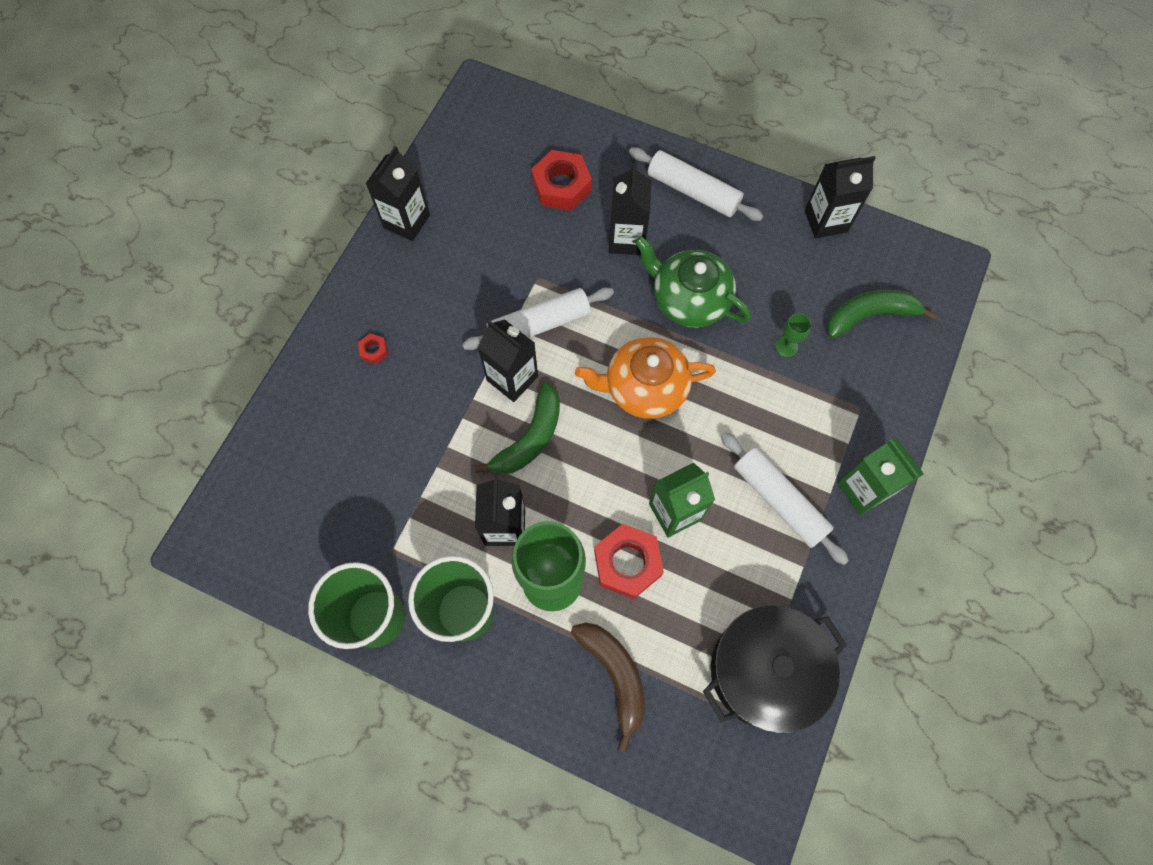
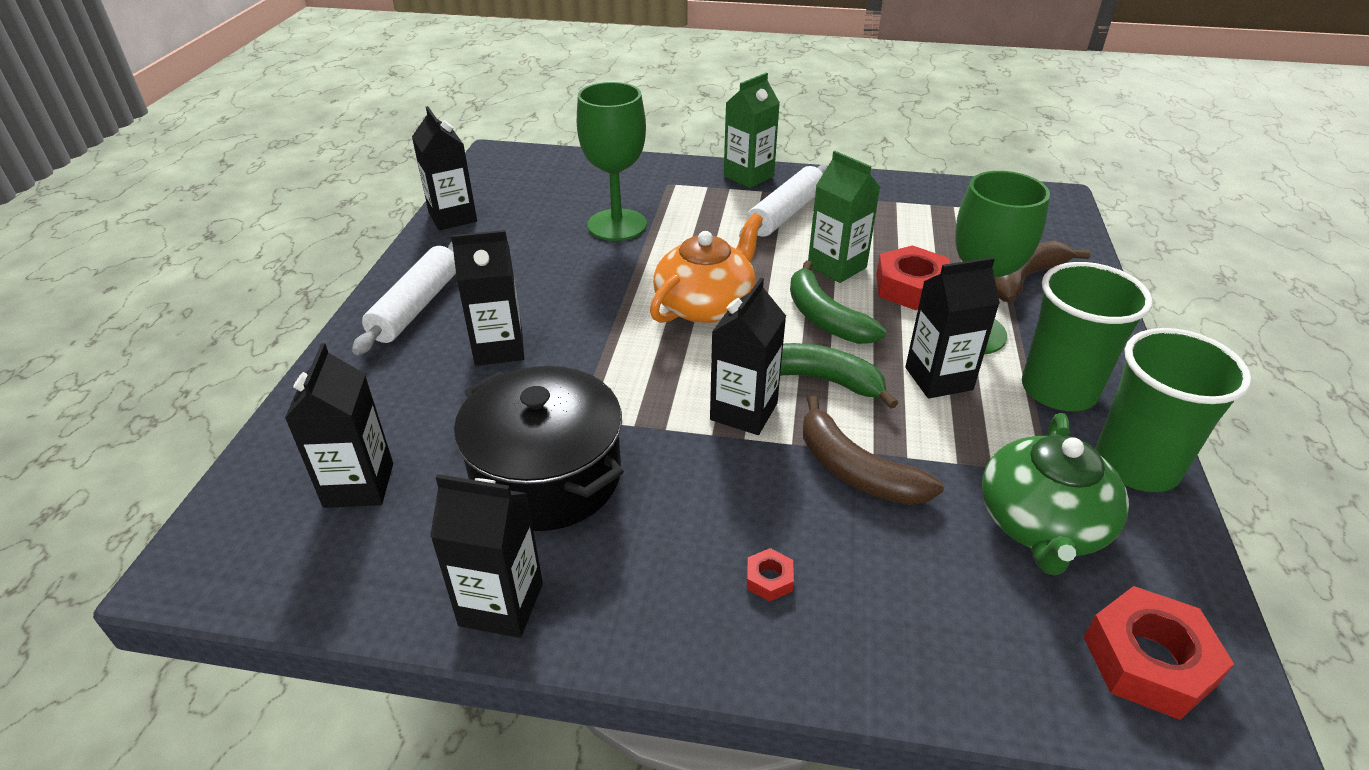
camera: 105 degrees left, 30 degrees down
white rolling pin [462,287,614,350] -> none
red nut [531,150,592,211] -> red nut moved to [1084,586,1234,720]
orange teapot [575,337,716,419] -> orange teapot turned 120 degrees counterclockwise [650,213,763,323]
green teapot [635,236,751,327] -> green teapot moved to [982,413,1129,576]
black pot [703,605,847,733] -> black pot moved to [454,366,624,531]
green goblet [775,313,811,357] -> green goblet [577,82,647,241], size x2.41
green banana [827,290,938,338] -> green banana moved to [790,260,886,344]
none -> black carton [285,343,393,508]
none -> brown banana [803,396,944,505]

